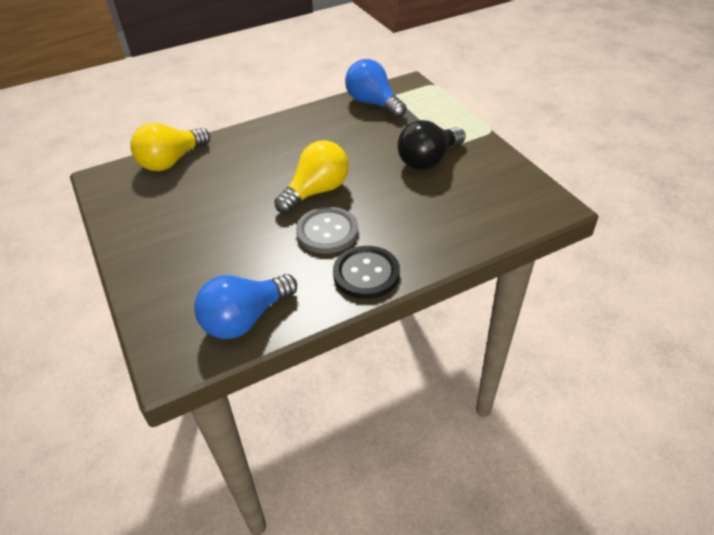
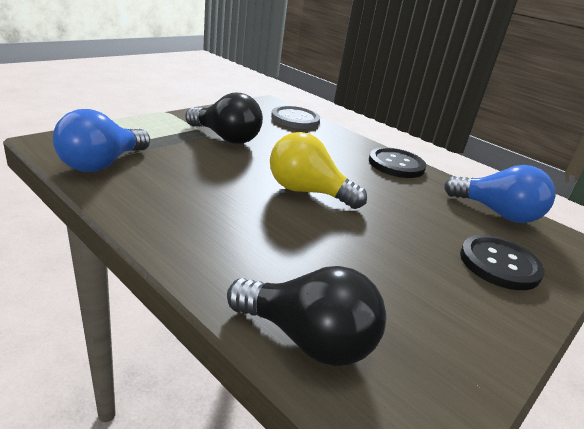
camera: 115 degrees left, 15 degrees down
yellow light bulb [130,123,210,171] -> black light bulb [227,266,386,366]
grey button [296,207,358,254] -> grey button moved to [271,106,320,129]
none -> black button [460,235,545,290]

